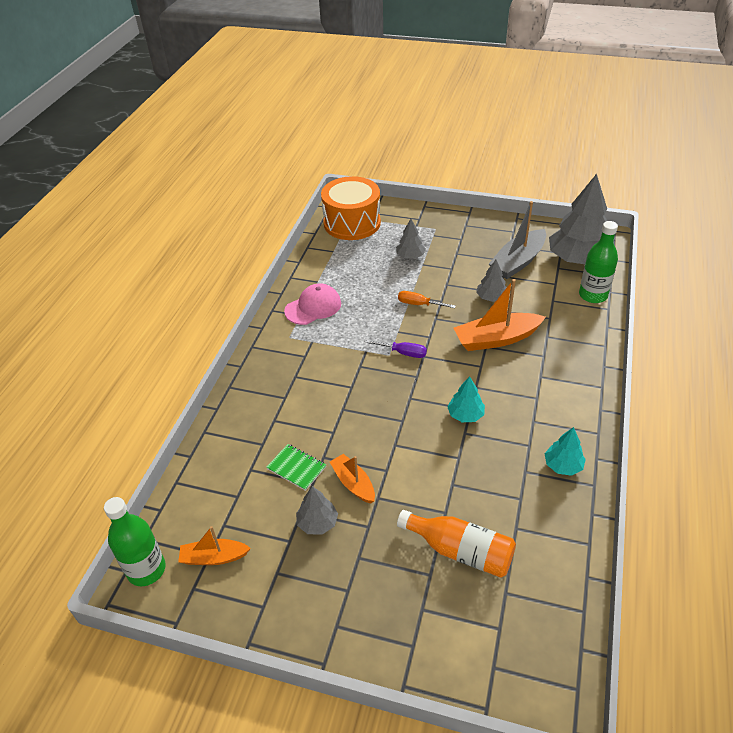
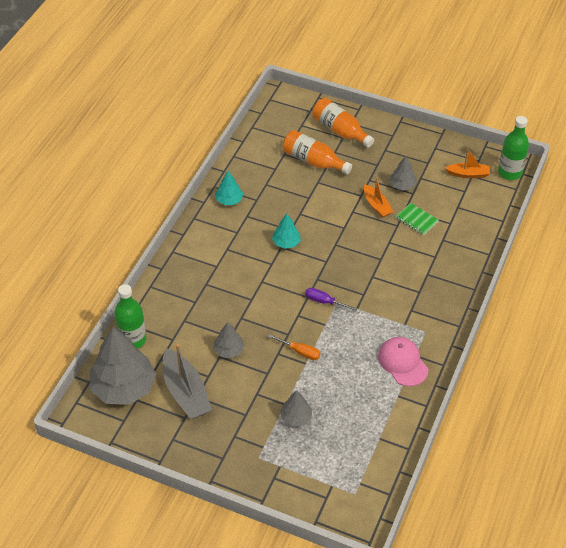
camera: 175 degrees left, 5 degrees up
pink cap [284,283,341,325] -> pink cap turned 90 degrees clockwise [378,337,428,386]
orange drum [321,176,381,240] -> none
orange boat [453,279,546,351] -> none
grey boat [489,201,546,279] -> grey boat turned 105 degrees clockwise [163,344,212,419]
none -> orange bottle [312,98,374,148]

